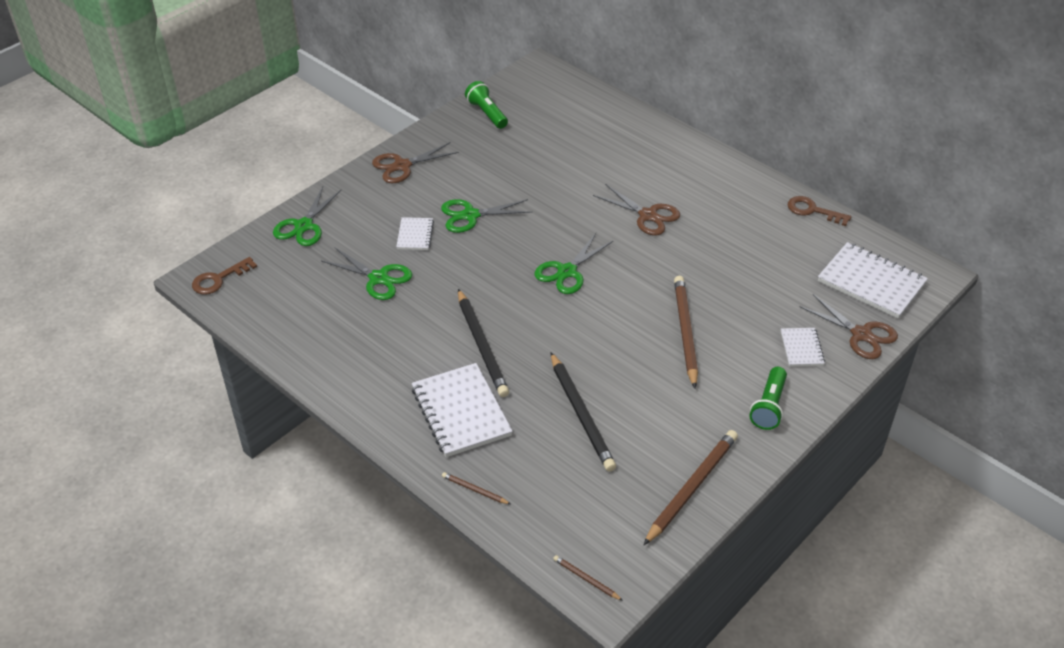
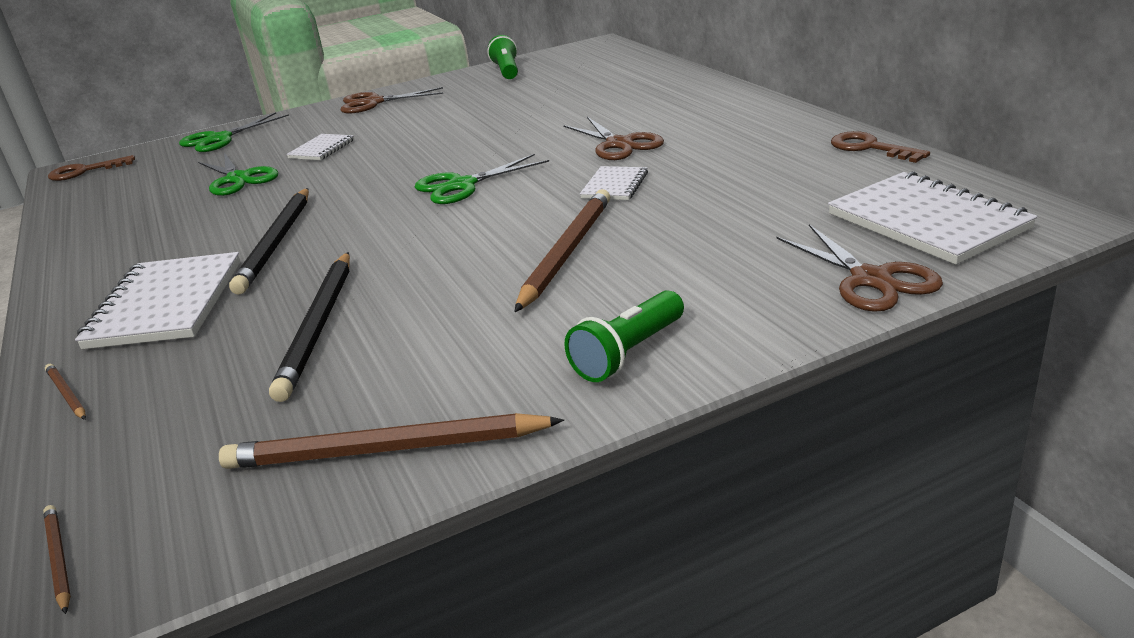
camera: 25 degrees right, 15 degrees down
green scissors [441,199,532,233] -> none
brown pencil [644,430,738,545] -> brown pencil turned 150 degrees counterclockwise [219,413,564,469]
white notebook [781,328,825,367] -> white notebook moved to [580,166,648,200]

